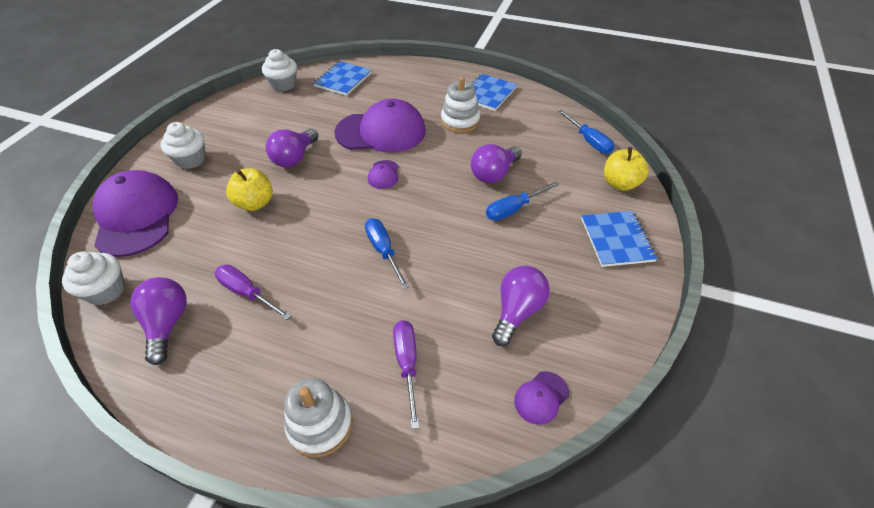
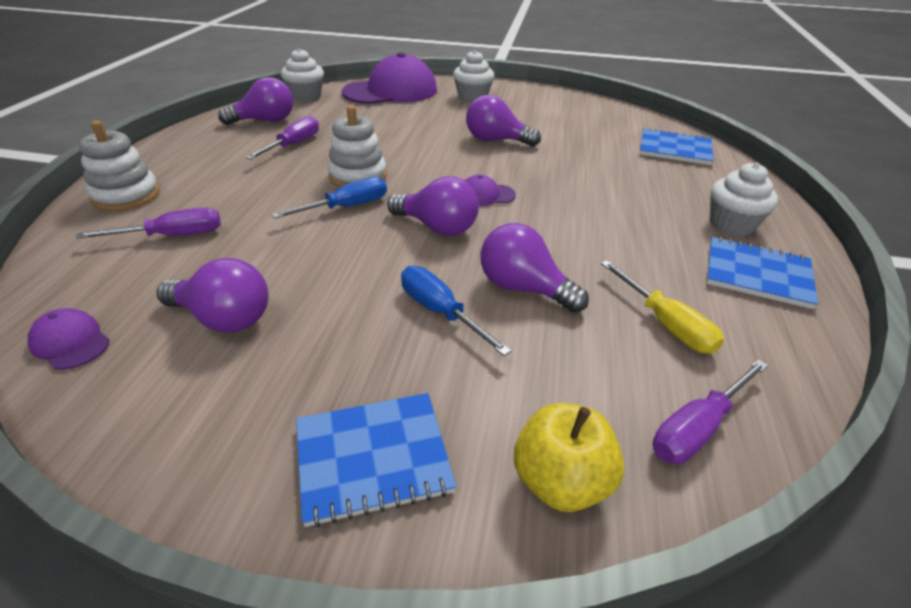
camera: 80 degrees right, 10 degrees down
yellow apple [226,168,273,211] -> none
white cupcake [262,49,297,92] -> white cupcake moved to [710,162,779,236]
purple cap [334,99,426,153] -> none
white stacking toy [441,77,480,133] -> white stacking toy moved to [327,105,387,187]
blue screwdriver [558,110,615,154] -> purple screwdriver [653,359,768,464]
none -> purple light bulb [388,176,479,236]
none -> yellow screwdriver [601,260,724,354]

